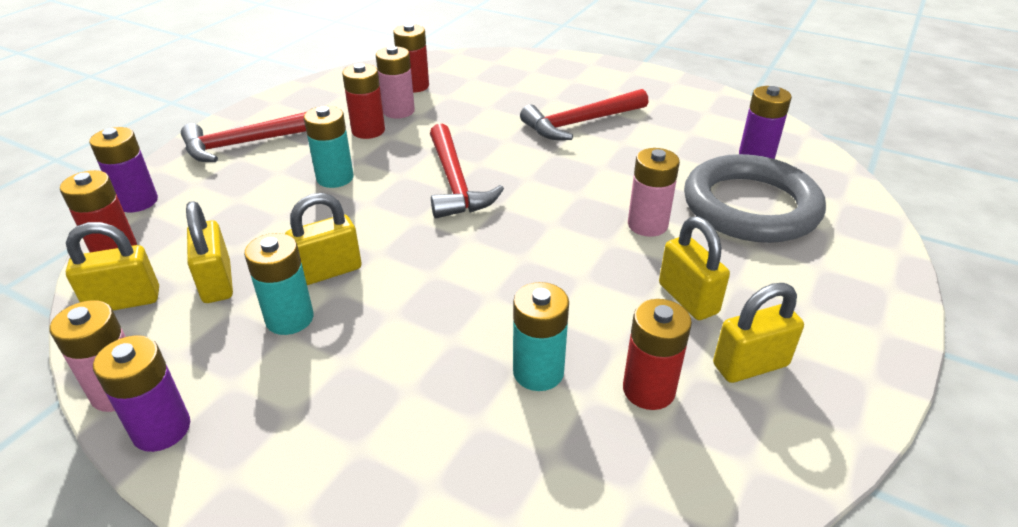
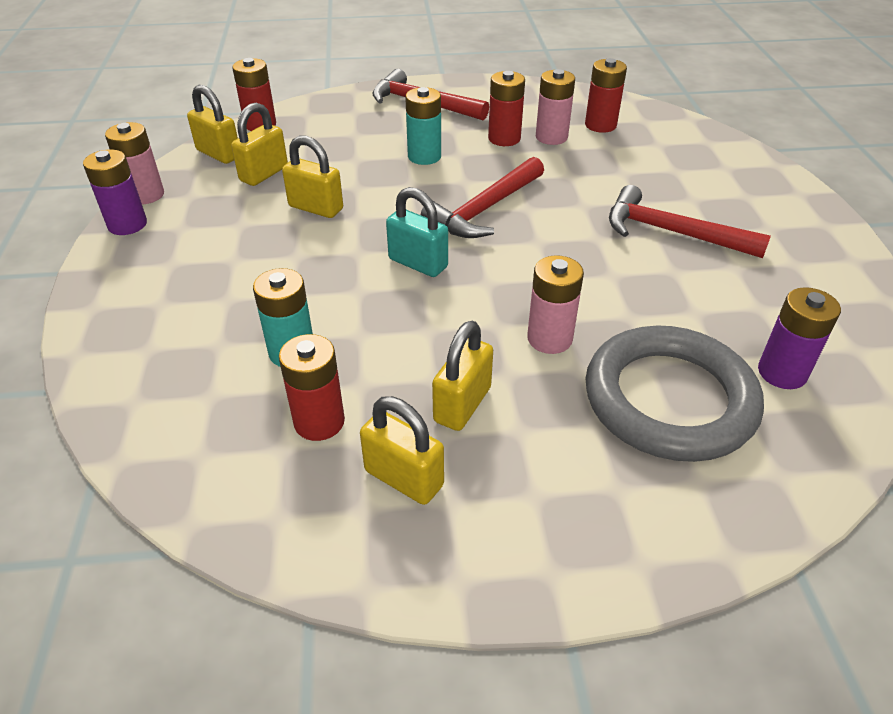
camera: 55 degrees right, 5 degrees up
purple battery [89,127,158,213] -> none
turquoise battery [244,233,313,335] -> none
none -> turquoise padlock [386,187,448,277]

